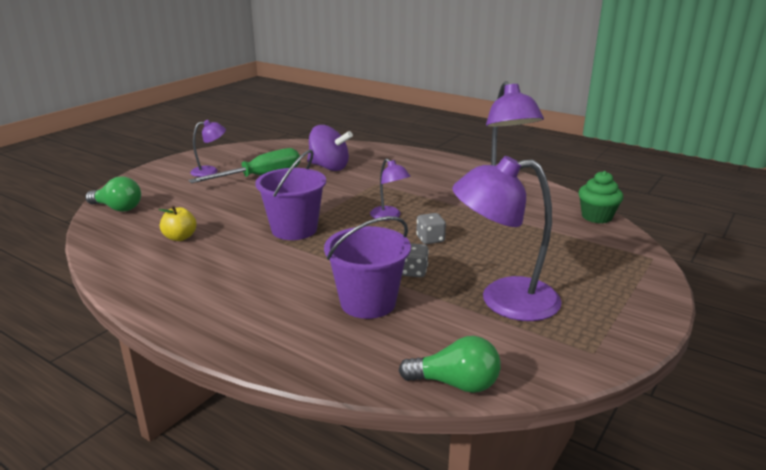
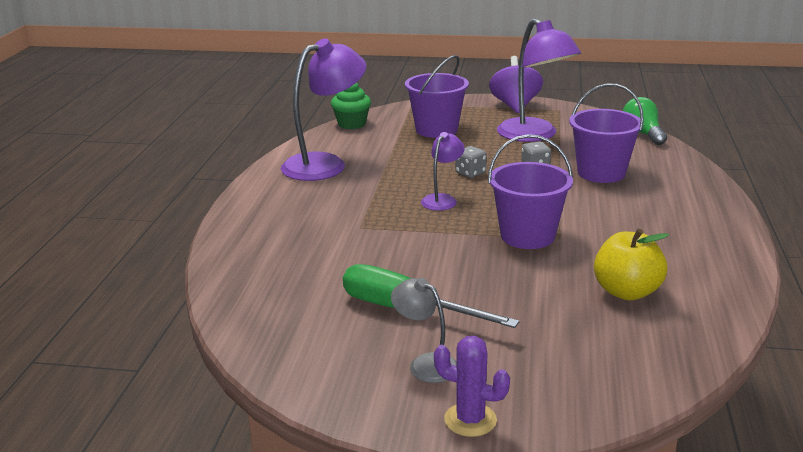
camera: 115 degrees left, 0 degrees up
green light bulb [85,176,141,212] -> none
yellow apple [159,206,196,241] -> yellow apple [594,229,669,300], size x1.54
purple lamp [190,120,226,177] -> grey lamp [391,278,457,383]
purple spinning top [307,125,353,171] -> purple spinning top moved to [489,56,543,113]
none -> purple bucket [405,55,469,138]
none -> purple cactus [434,336,510,437]

